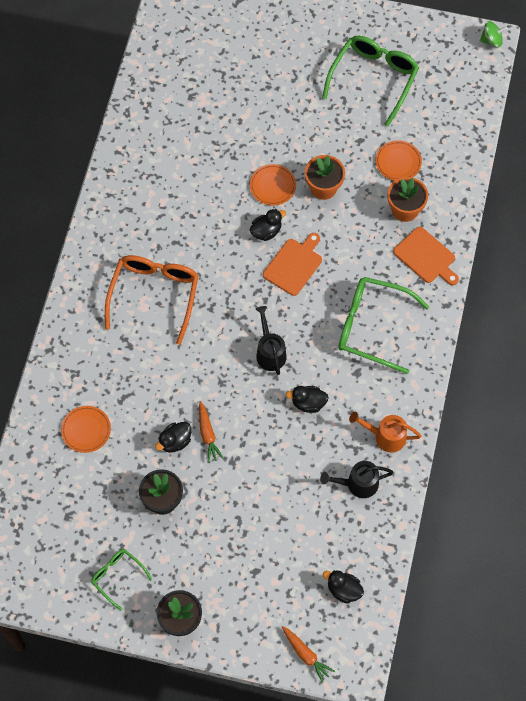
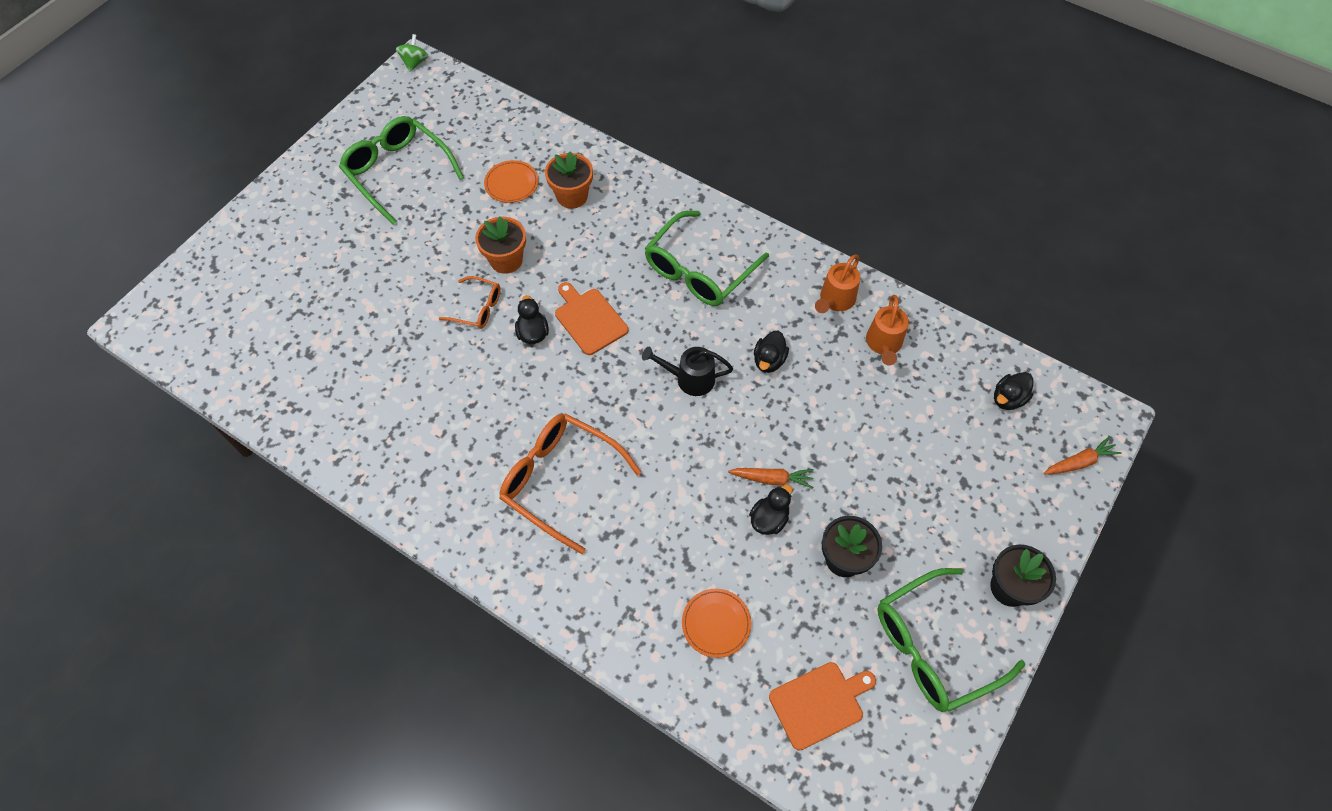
camera: 70 degrees left, 5 degrees down
green glasses [91,549,152,610] -> green glasses [877,568,1026,712], size x1.87
black duck [155,422,191,453] -> black duck turned 120 degrees counterclockwise [749,484,792,535]
orange plate [250,164,296,206] -> orange glasses [439,276,501,329]
black watering can [320,461,394,498] -> orange watering can [866,295,909,365]
orange cutting board [393,227,459,285] -> orange cutting board moved to [769,662,876,750]

